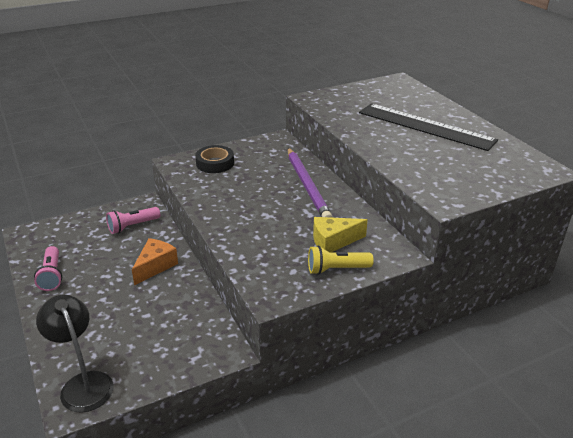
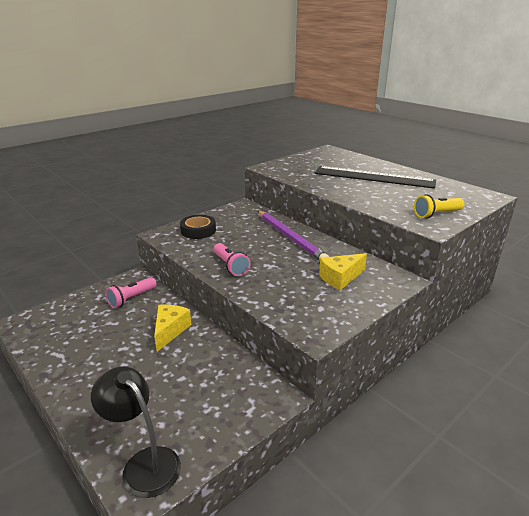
camera: 15 degrees left, 5 degrees down
pink flashlight [34,246,62,291] -> pink flashlight moved to [213,243,250,276]
orange cheese [132,238,178,285] -> yellow cheese [154,305,191,352]
yellow flashlight [308,246,374,275] -> yellow flashlight moved to [414,194,464,218]

